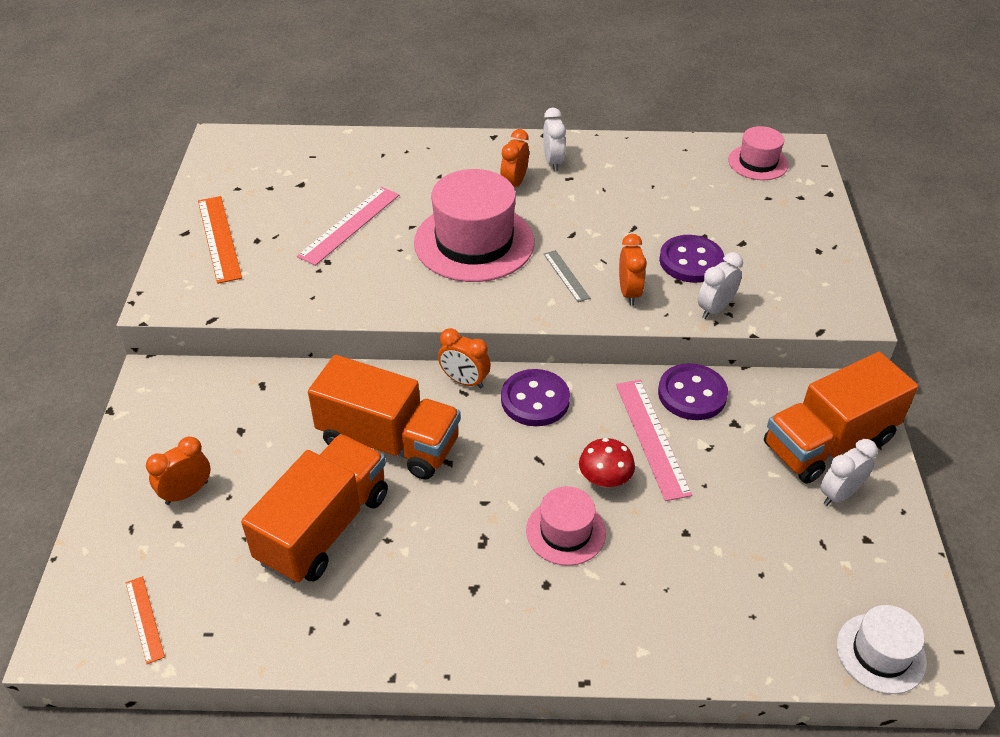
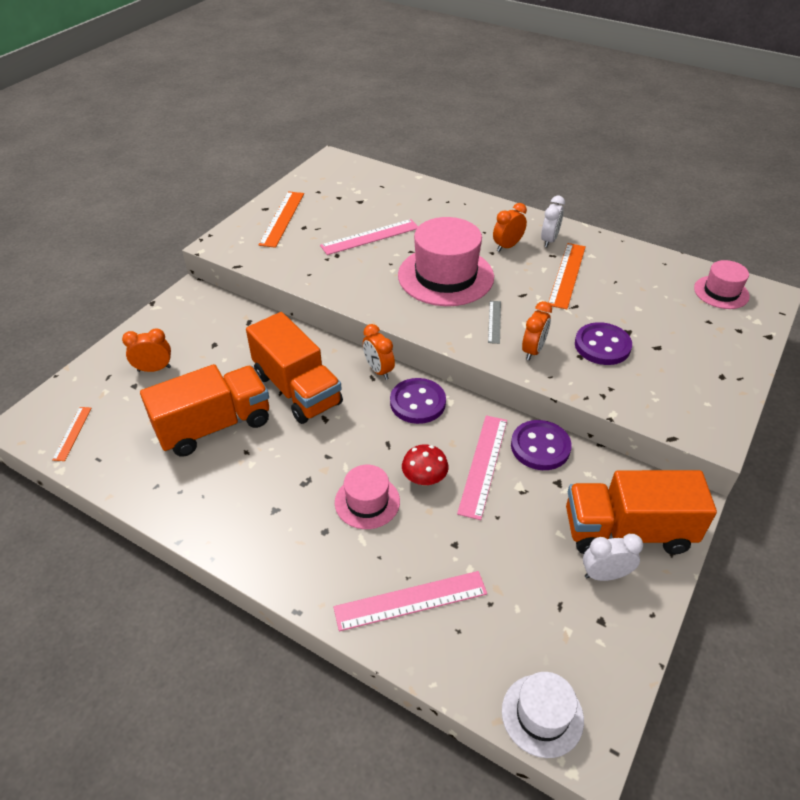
camera: 30 degrees right, 0 degrees up
white clock [698,252,743,319] -> none
none -> pink ruler [333,571,487,631]
none -> orange ruler [548,243,586,309]

